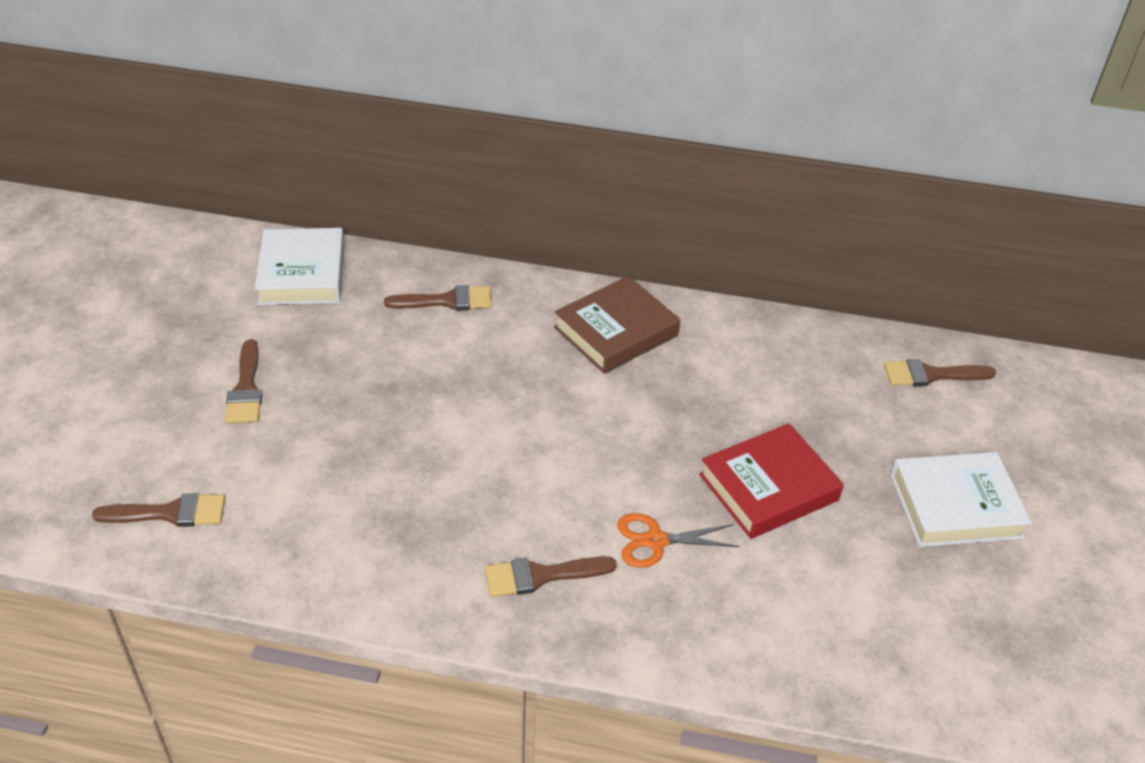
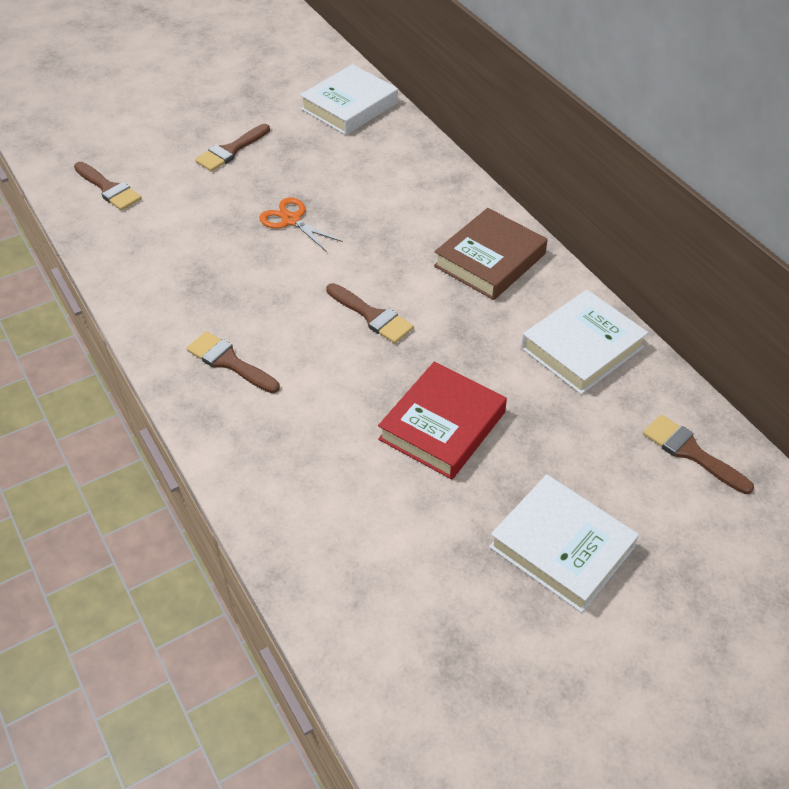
camera: 50 degrees right, 5 degrees up
brown brush [384,285,492,311] -> brown brush moved to [326,283,414,343]
brown book [554,276,680,374] -> brown book turned 60 degrees counterclockwise [434,208,548,300]
orange scissors [617,513,739,568] -> orange scissors moved to [259,197,343,252]
red book [699,423,844,539] -> red book turned 75 degrees counterclockwise [378,362,507,479]
none -> white book [521,290,648,394]

